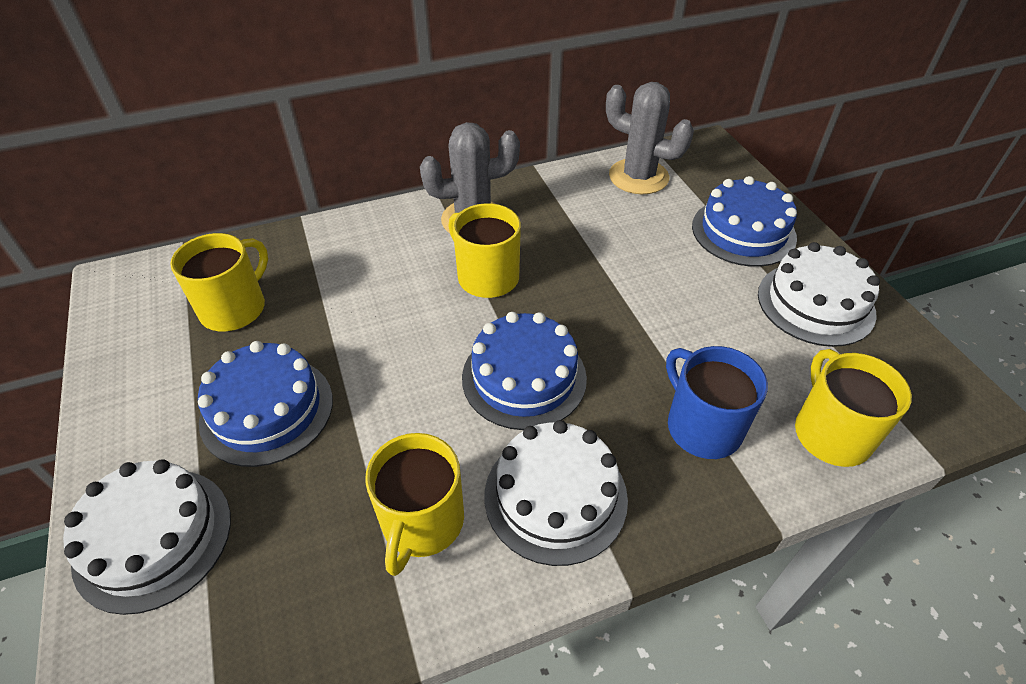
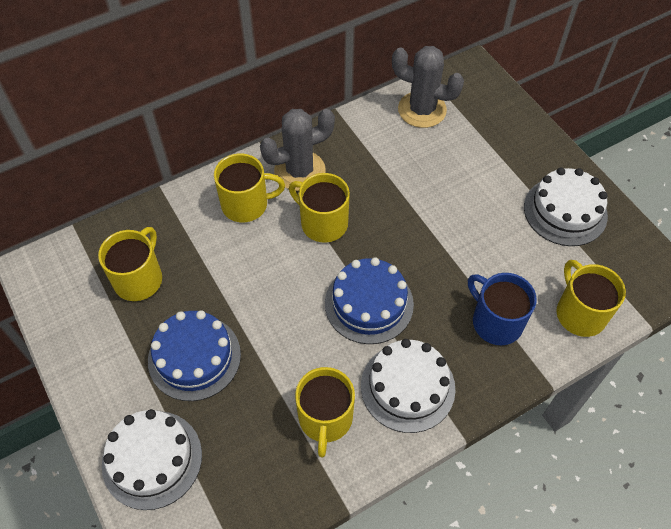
camera: 10 degrees left, 10 degrees up
blue cake [692,176,797,267] -> none
none -> yellow mug [214,154,285,222]

